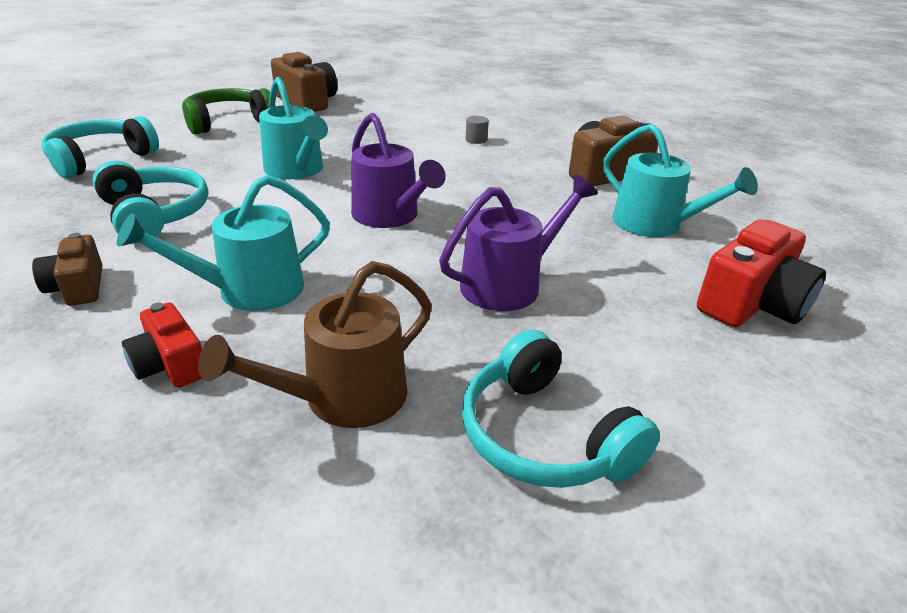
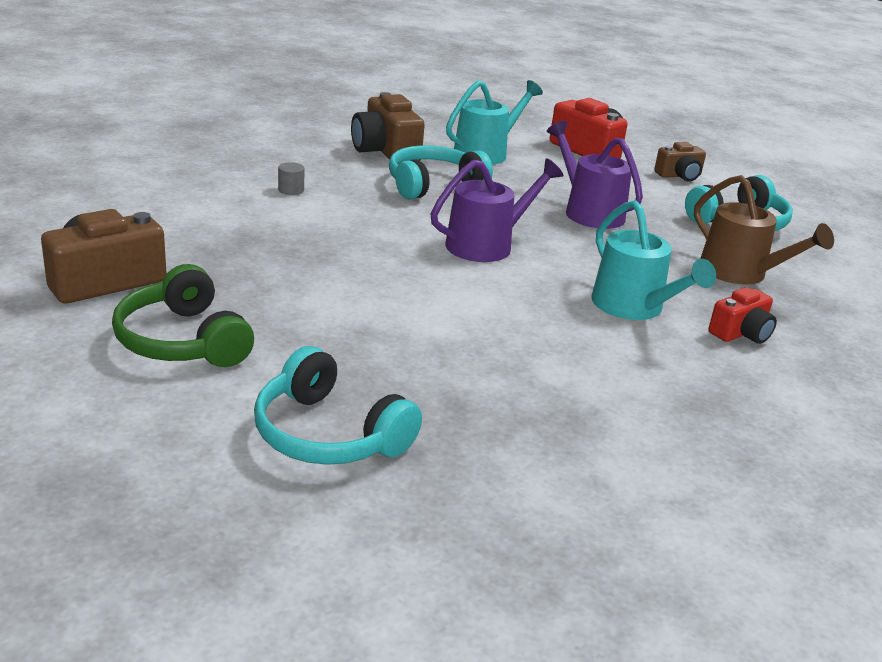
camera: 90 degrees left, 5 degrees down
brown camera [32,233,102,306] -> brown camera moved to [654,142,706,182]
turquoise headphones [92,161,208,243] -> turquoise headphones moved to [389,145,493,199]
turquoise watering can [259,77,328,179] -> none

